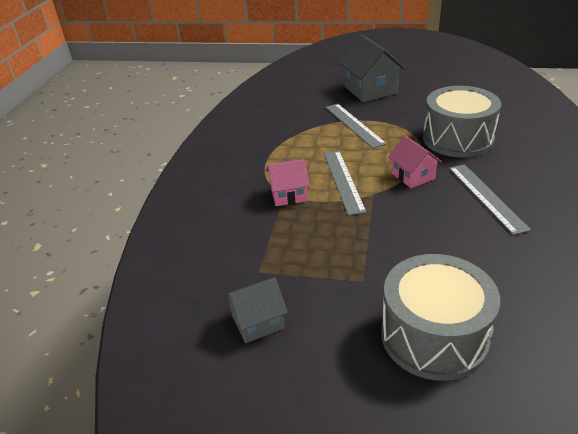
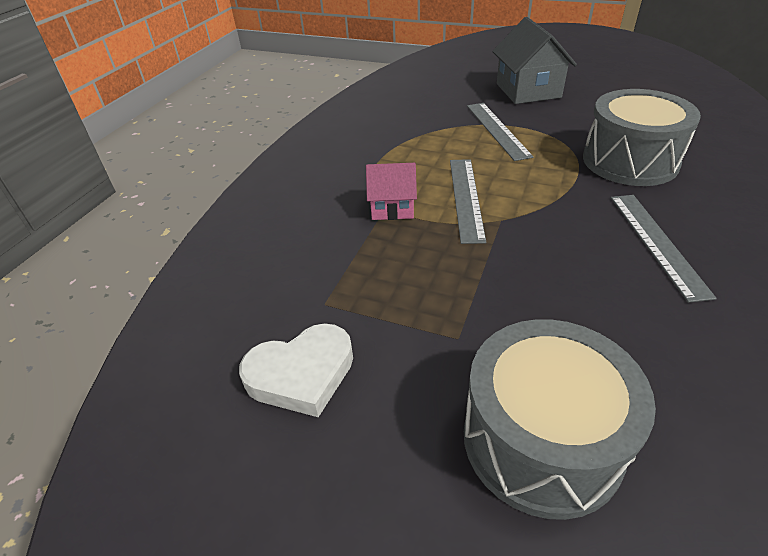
camera: 10 degrees right, 5 degrees up
grey house [224,278,288,343] -> white heart [239,323,353,417]
pink house [388,136,442,188] -> none

